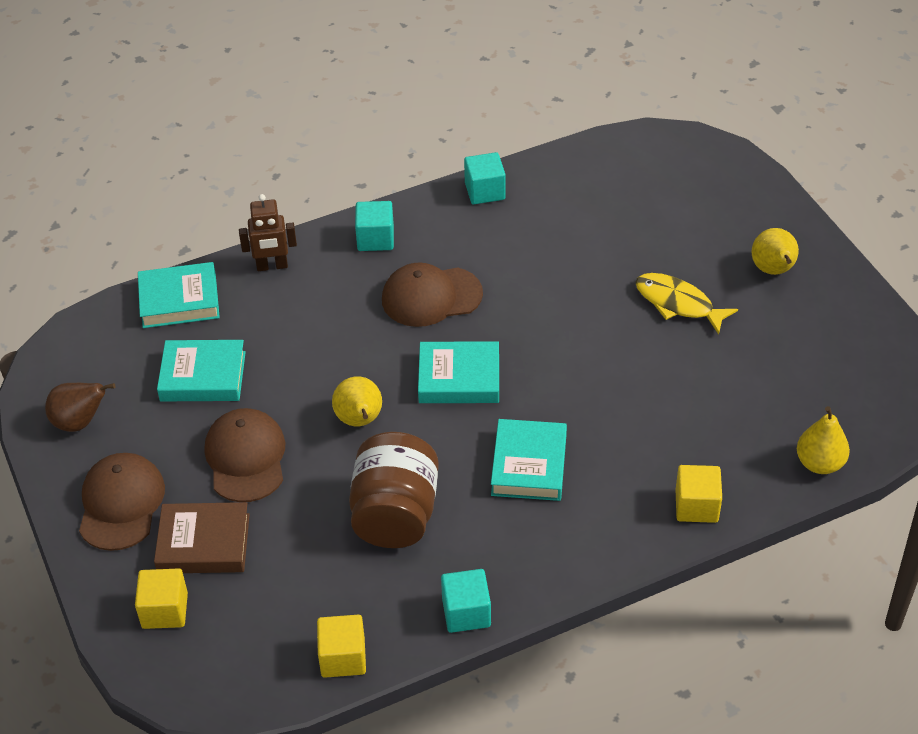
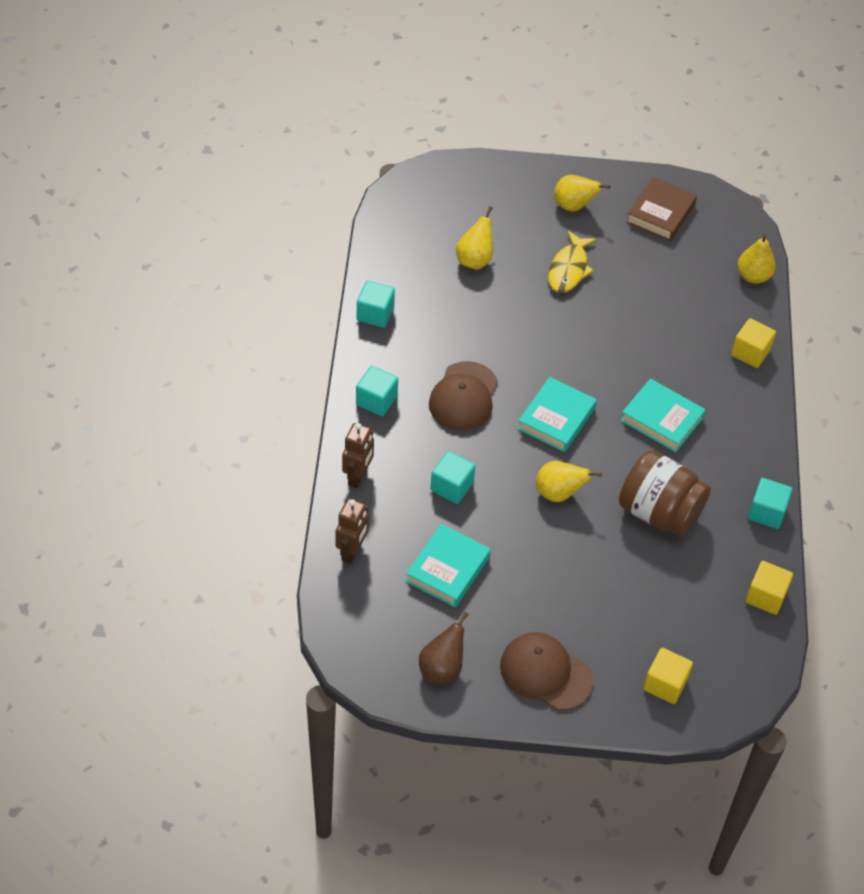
camera: 65 degrees left, 5 degrees up
turquoise book [138,262,220,328] -> brown robot [336,498,369,564]
brown book [154,502,250,573] -> brown book moved to [626,177,697,241]
brown cap [205,408,285,502] -> none
yellow fish [635,273,738,335] -> yellow fish turned 45 degrees counterclockwise [548,231,597,293]
none -> turquoise cube [430,451,475,504]
none -> yellow pear [456,206,493,270]

